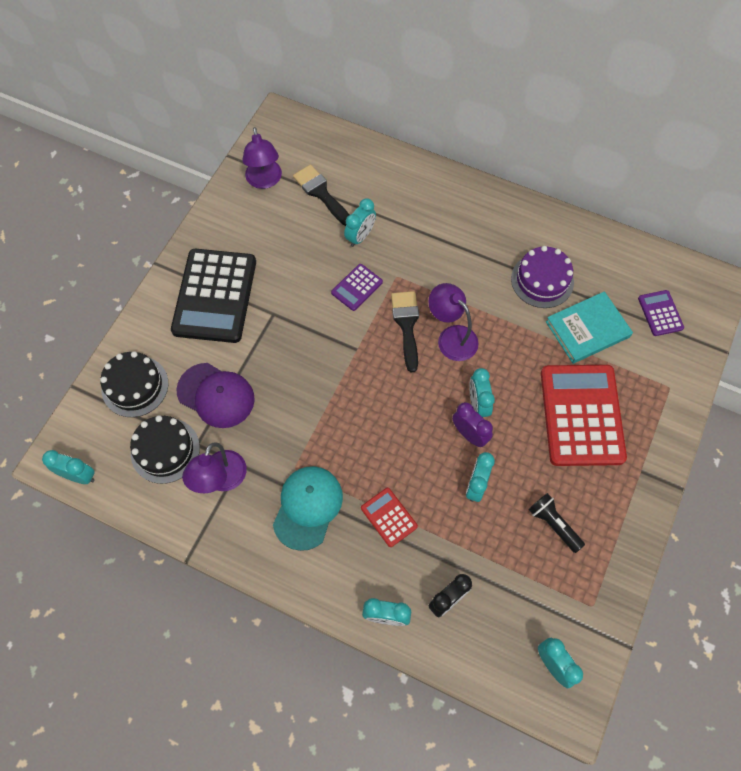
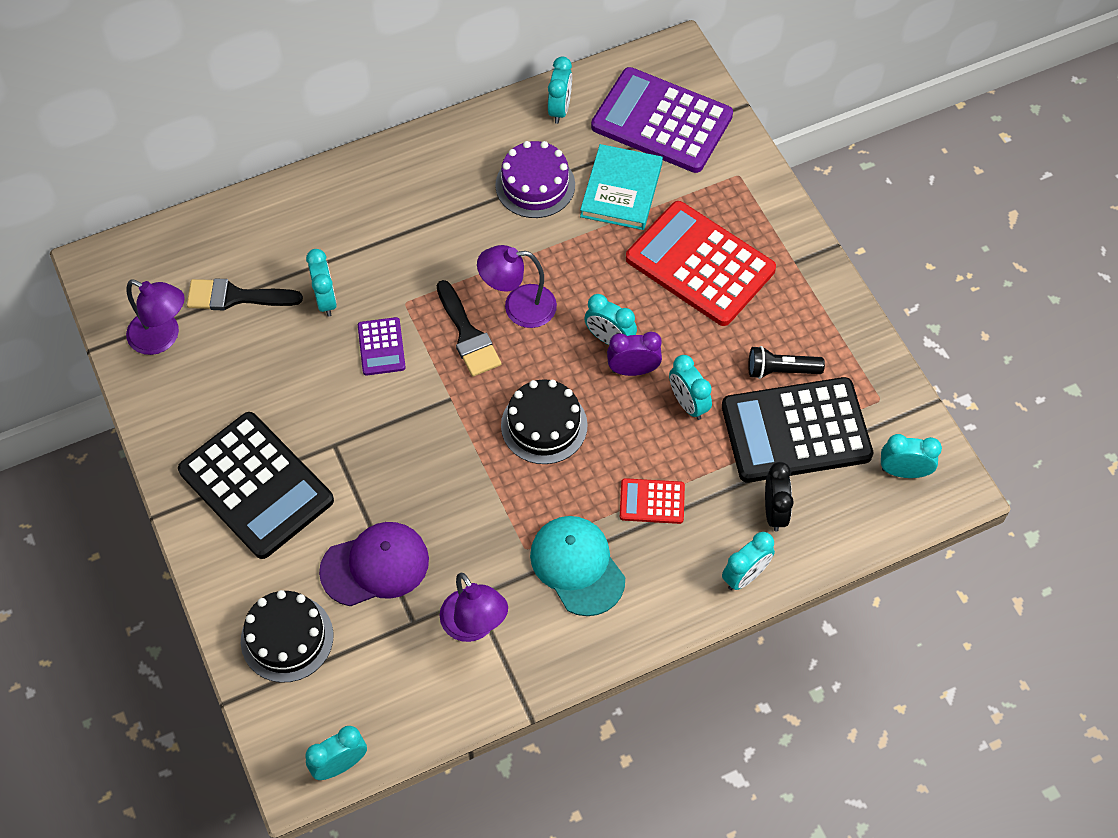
camera: 50 degrees left, 5 degrees down
black cake [130,415,200,484] -> black cake moved to [501,379,588,464]
black brush [391,291,419,372] -> black brush turned 150 degrees counterclockwise [436,280,501,377]
purple calculator [638,290,684,336] -> purple calculator [591,67,733,173], size x2.16
none -> turquoise clock [548,57,572,124]
none -> black calculator [722,377,873,483]

